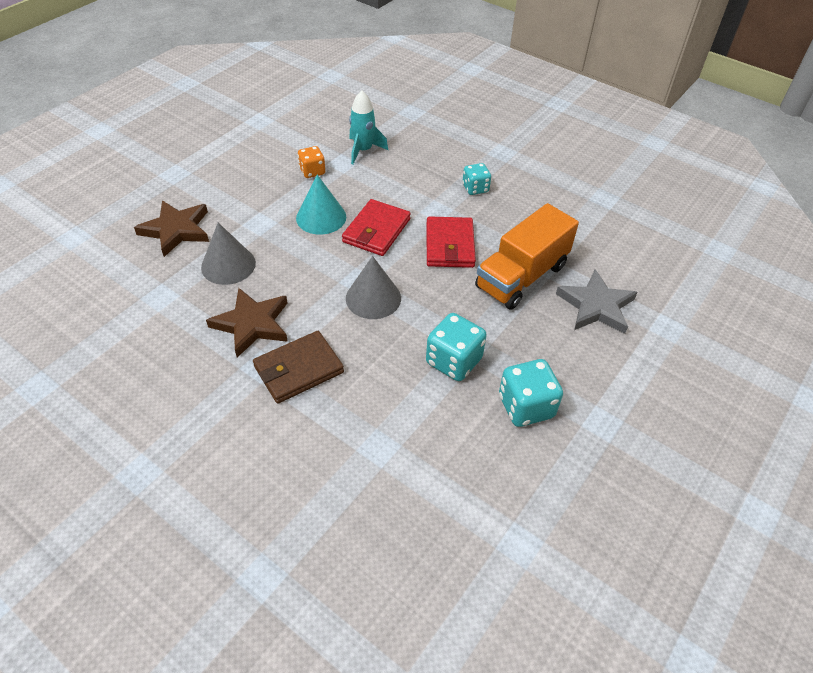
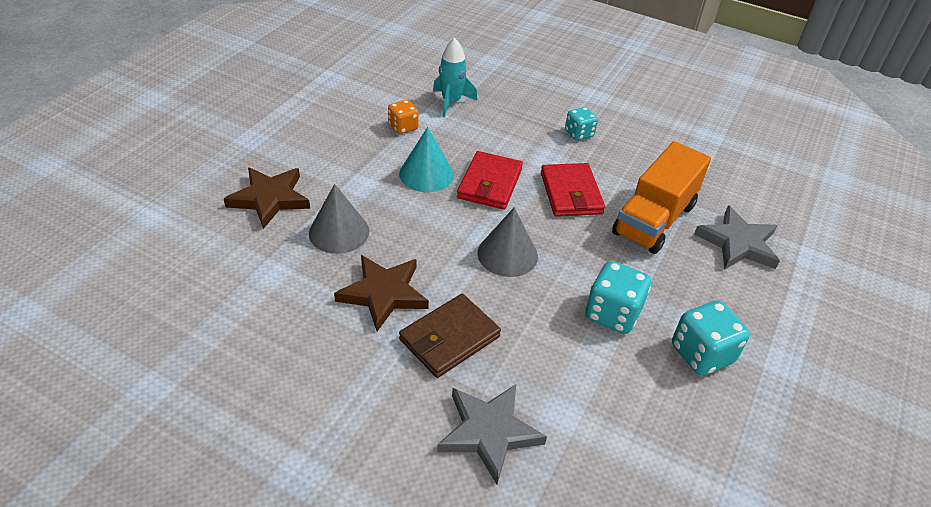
camera: 10 degrees left, 5 degrees down
none -> grey star [437,384,547,484]

